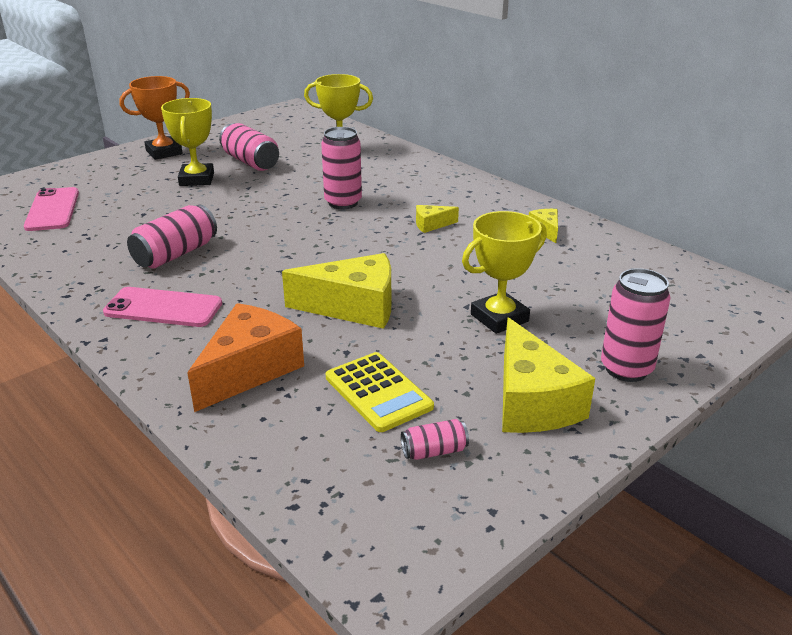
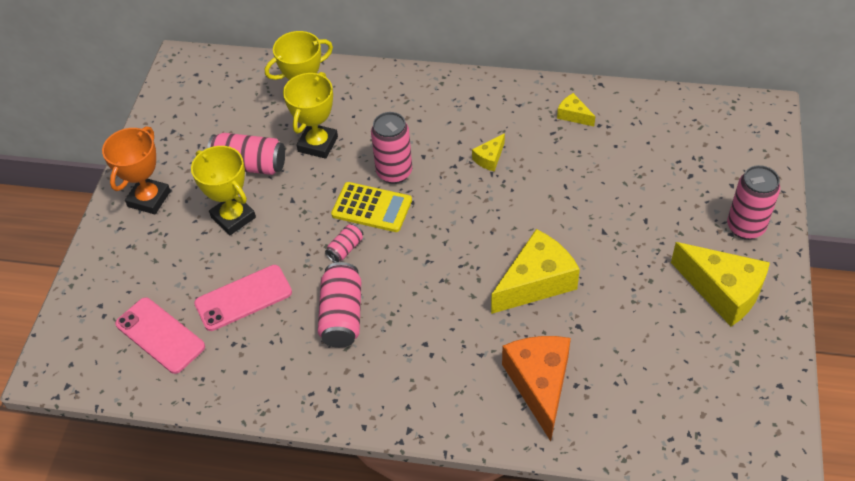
camera: 35 degrees left, 20 degrees up
pink phone [103,287,222,327] -> pink phone moved to [194,265,292,331]
yellow calculator [326,352,434,432] -> yellow calculator moved to [331,182,412,232]
pink can [401,419,469,460] -> pink can moved to [325,224,363,263]
yellow trophy [462,211,547,334] -> yellow trophy moved to [283,72,338,159]

